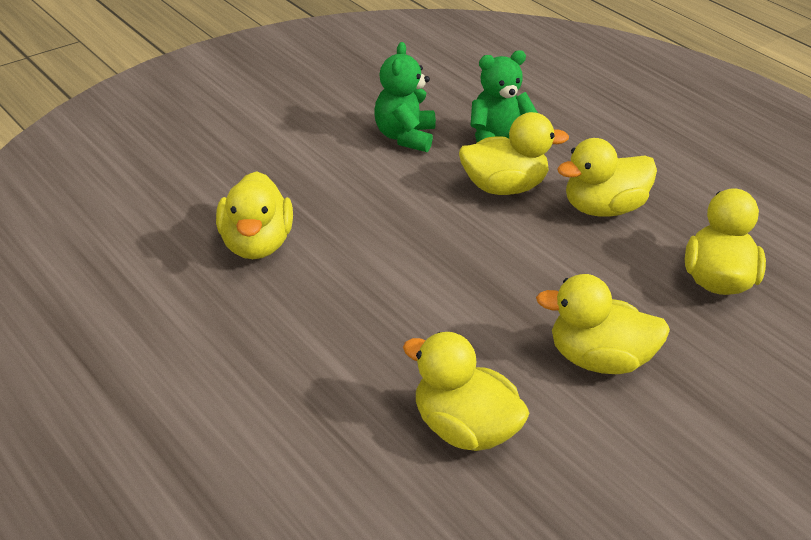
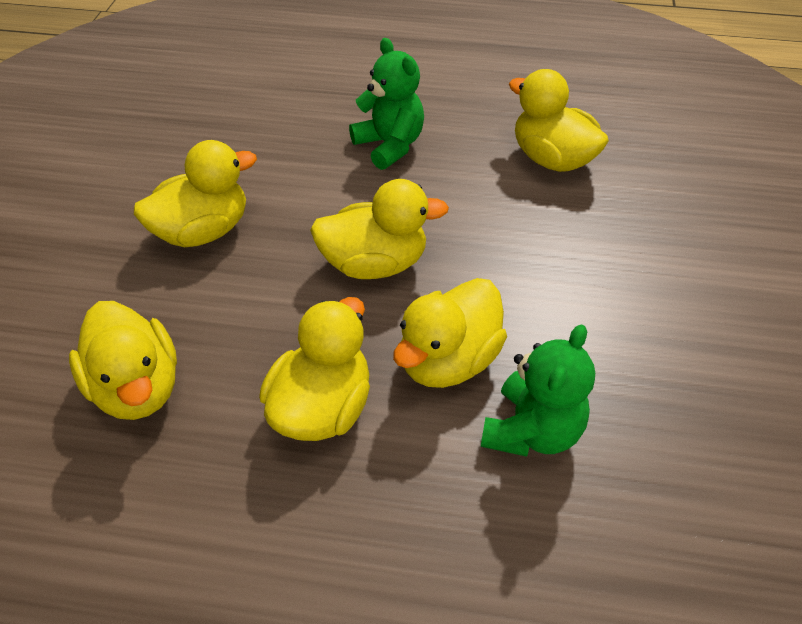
camera: 140 degrees right, 10 degrees up
green teddy bear [374,42,436,152] -> green teddy bear moved to [349,38,424,170]
yellow duck [403,332,530,451] -> yellow duck moved to [310,179,449,279]

